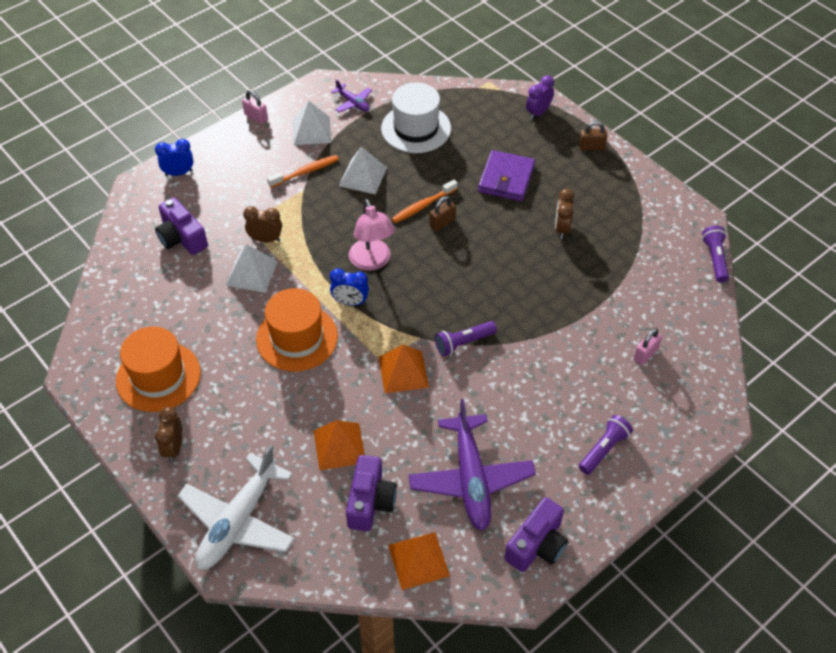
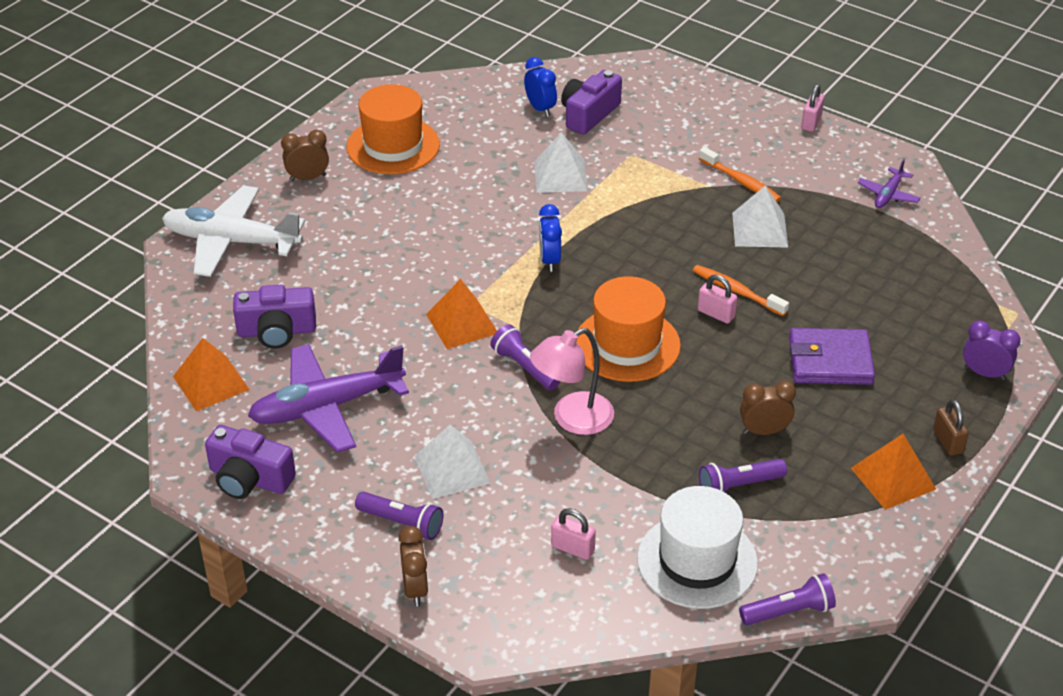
camera: 75 degrees right, 10 degrees down
blue clock [155,139,193,176] -> blue clock moved to [524,57,557,117]
brown clock [243,206,282,242] -> brown clock moved to [398,526,429,606]
orange hat [256,288,338,372] -> orange hat moved to [576,276,681,382]
white pyramid [293,100,331,145] -> white pyramid moved to [414,425,491,499]
orange pyramid [314,420,365,470] -> orange pyramid moved to [851,434,937,510]
pink lamp [349,199,395,271] -> pink lamp moved to [530,328,614,435]
white hat [381,83,451,153] -> white hat moved to [637,486,758,609]
brown padlock [429,196,456,231] -> pink padlock [698,275,737,324]
none -> purple flashlight [699,459,787,492]

